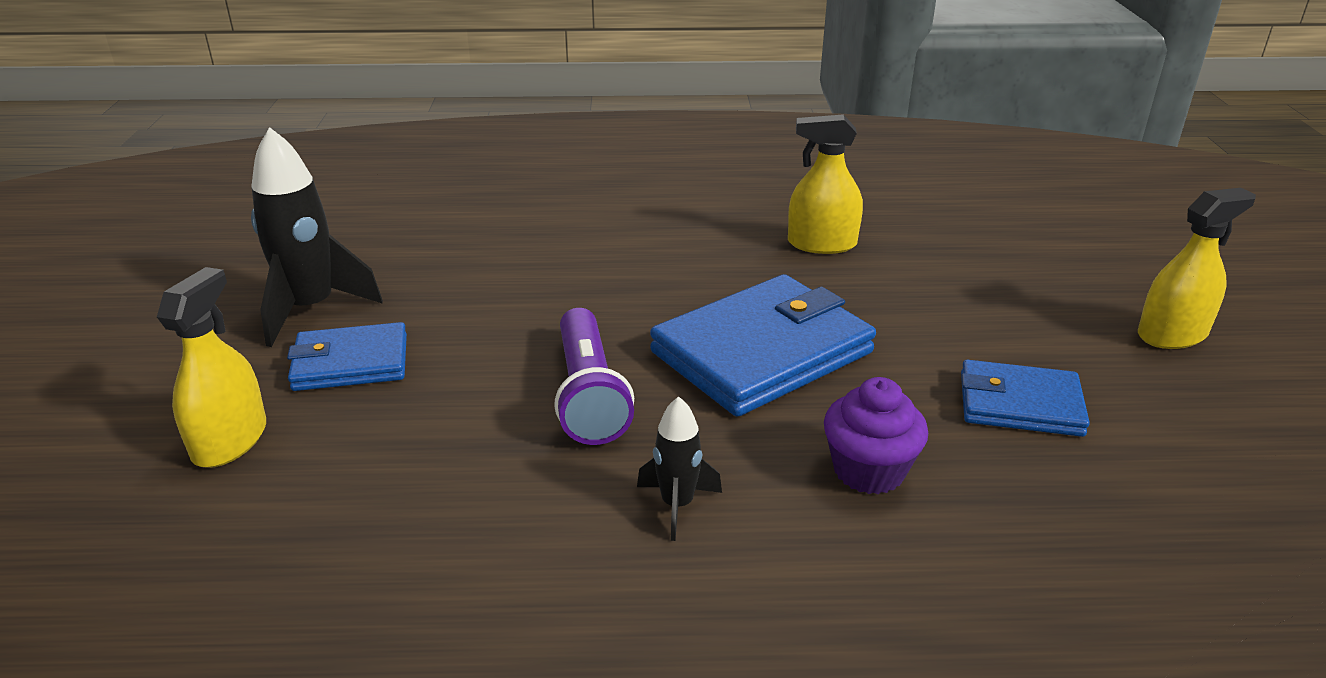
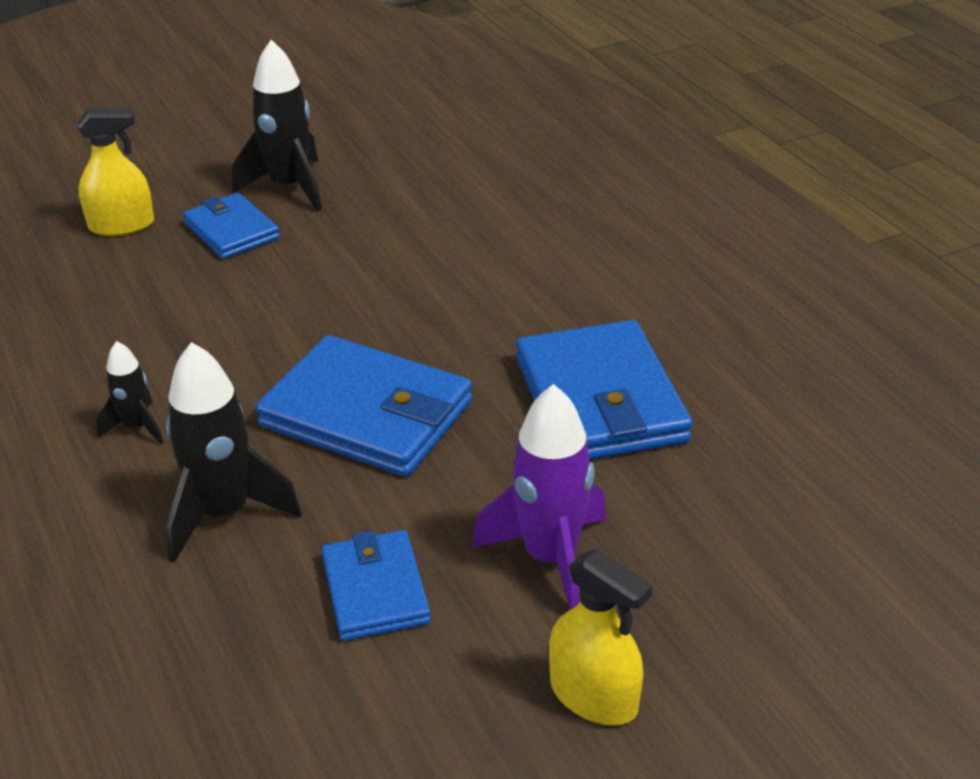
camera: 65 degrees right, 5 degrees up
purple flashlight [554,308,634,445] -> none
yellow spray bottle [788,114,863,254] -> blue wallet [516,320,693,460]
purple cupcake [824,377,928,494] -> black rocket [165,342,302,563]
none -> purple rocket [472,384,606,610]

